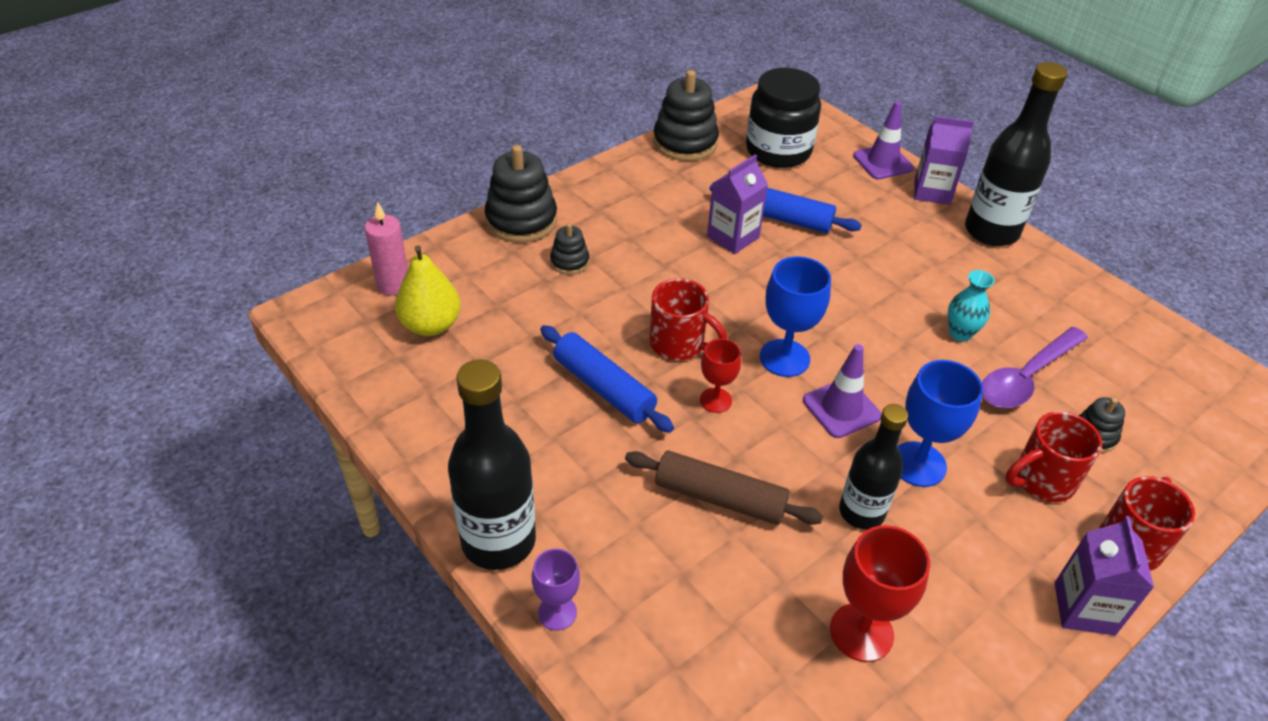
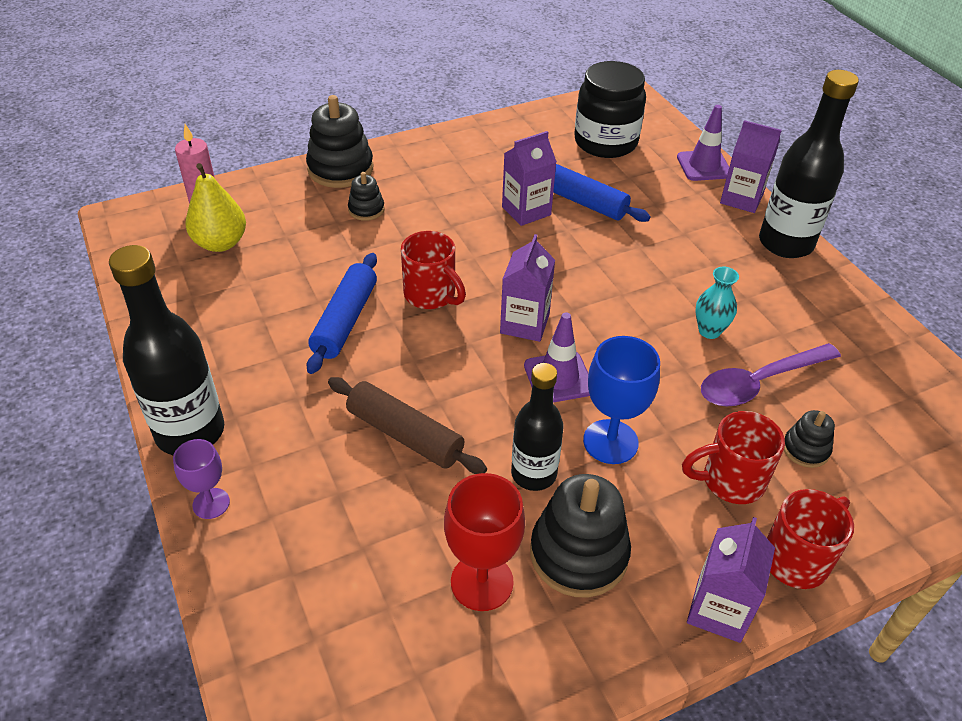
camera: 15 degrees right, 0 degrees up
blue rolling pin [540,325,674,433] -> blue rolling pin turned 45 degrees clockwise [307,253,377,374]
black stacking toy [653,70,719,161] -> black stacking toy moved to [530,474,631,597]
red goblet [700,338,741,413] -> none
blue goblet [760,256,831,377] -> purple carton [500,234,555,342]

